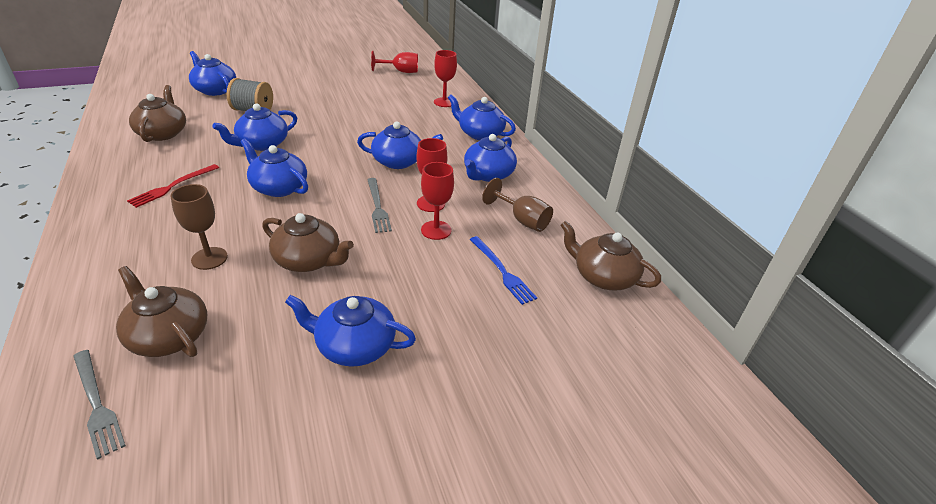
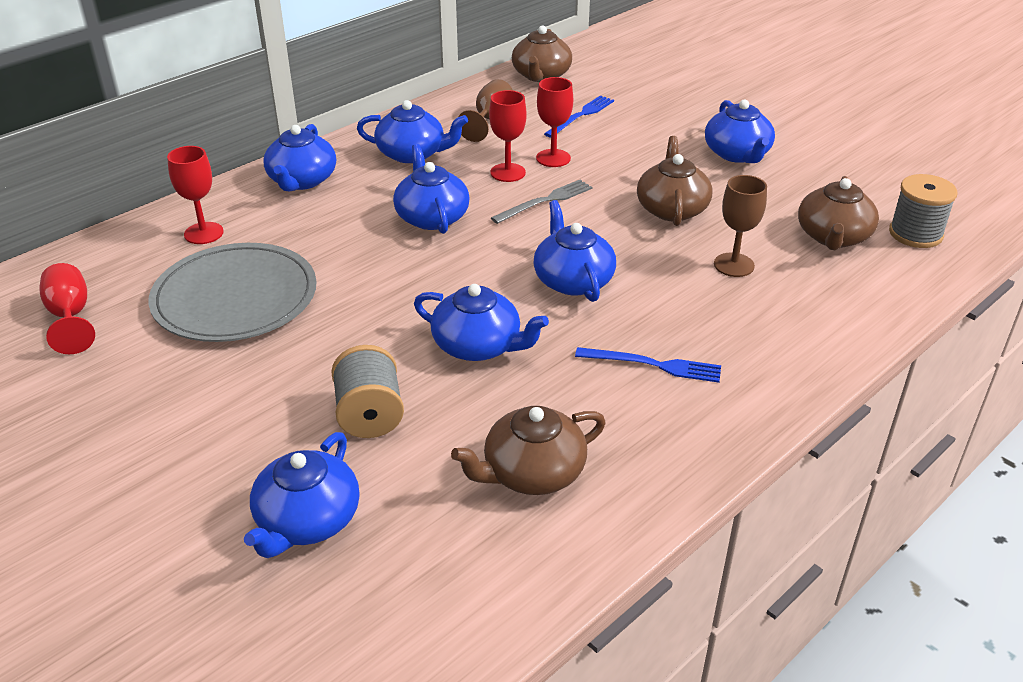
camera: 110 degrees left, 0 degrees up
grey fork [73,350,126,460] -> grey spool [889,174,957,248]
red fork [127,164,219,208] -> blue fork [575,347,721,383]
blue teapot [240,138,308,197] -> blue teapot turned 150 degrees clockwise [534,200,616,302]
none -> grey plate [149,243,317,342]

